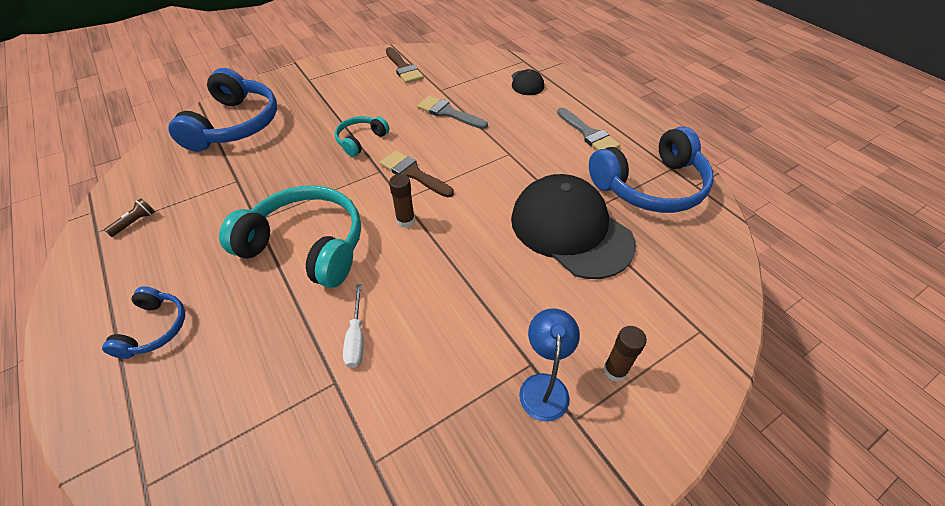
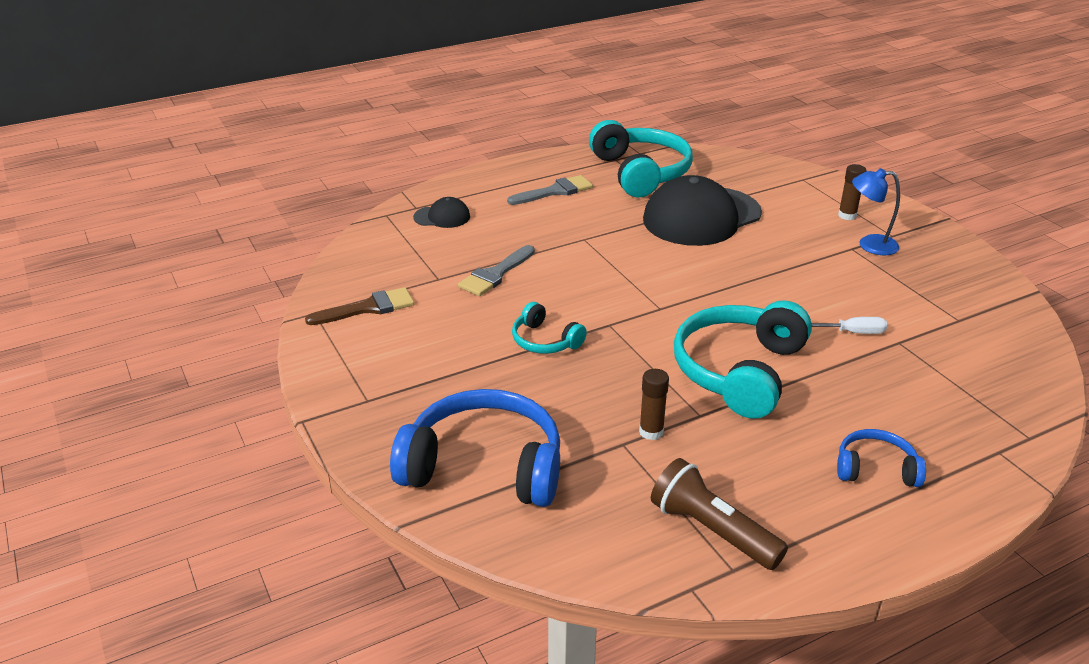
camera: 85 degrees left, 15 degrees down
brown flashlight [104,198,155,237] -> brown flashlight [651,458,788,570], size x2.09
brown brush [380,151,454,197] -> none
brown glue stick [389,174,415,228] -> brown glue stick moved to [639,369,669,440]
blue headphones [589,126,714,213] -> turquoise headphones [589,120,693,197]

